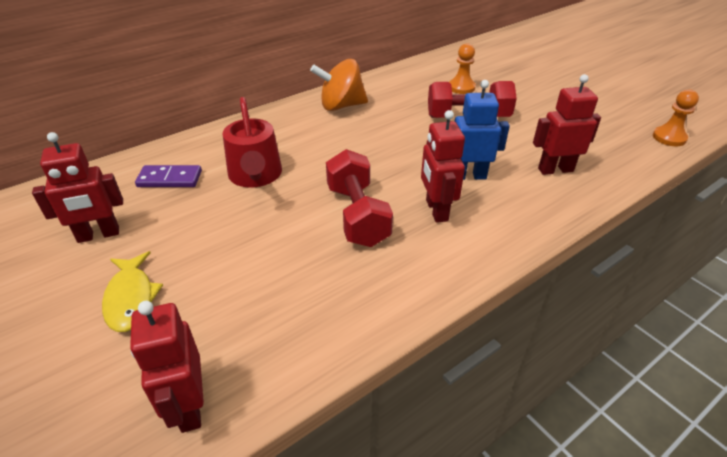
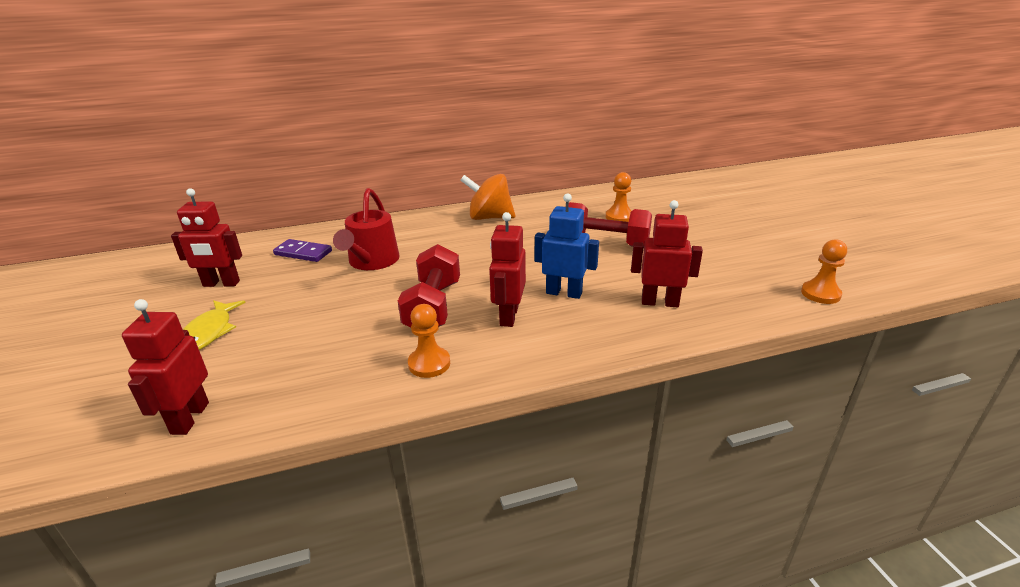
camera: 20 degrees right, 10 degrees down
none -> orange pawn [408,304,450,378]

